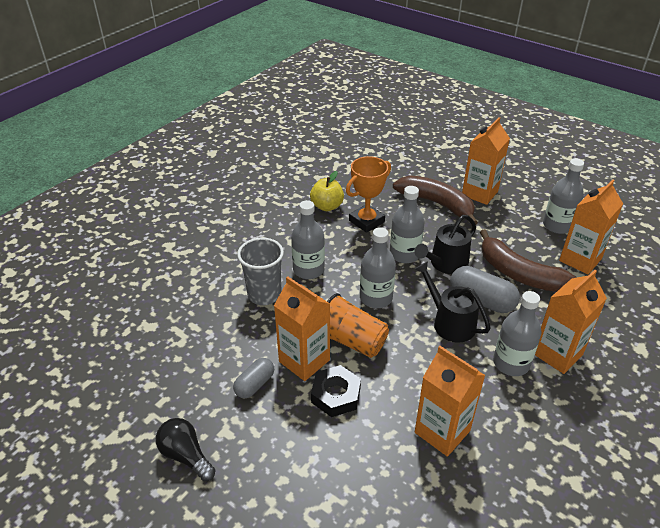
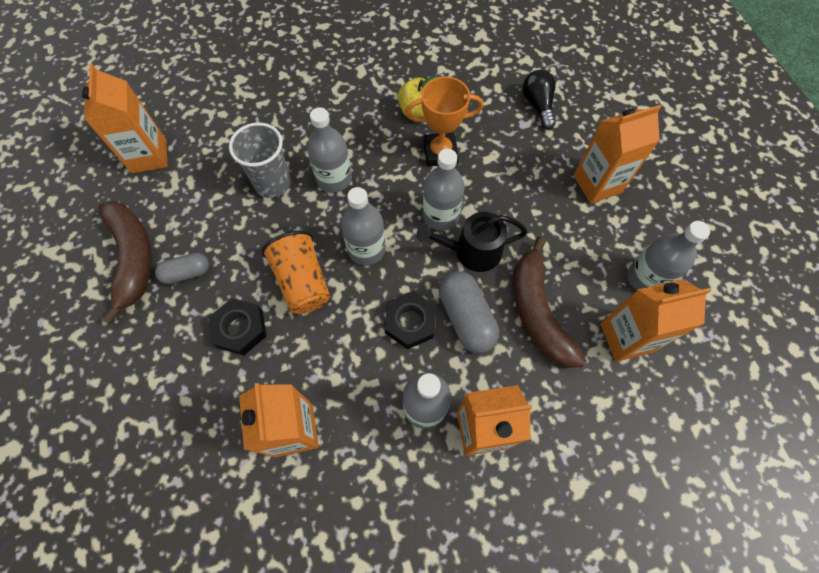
camera: 35 degrees right, 25 degrees up
black light bulb [156,418,215,481] -> black light bulb moved to [522,70,556,129]
orange carton [274,276,330,381] -> orange carton moved to [82,64,167,173]
brown banana [393,176,478,224] -> brown banana moved to [98,201,152,324]
black watering can [415,261,491,343] -> black nut [384,291,436,349]

